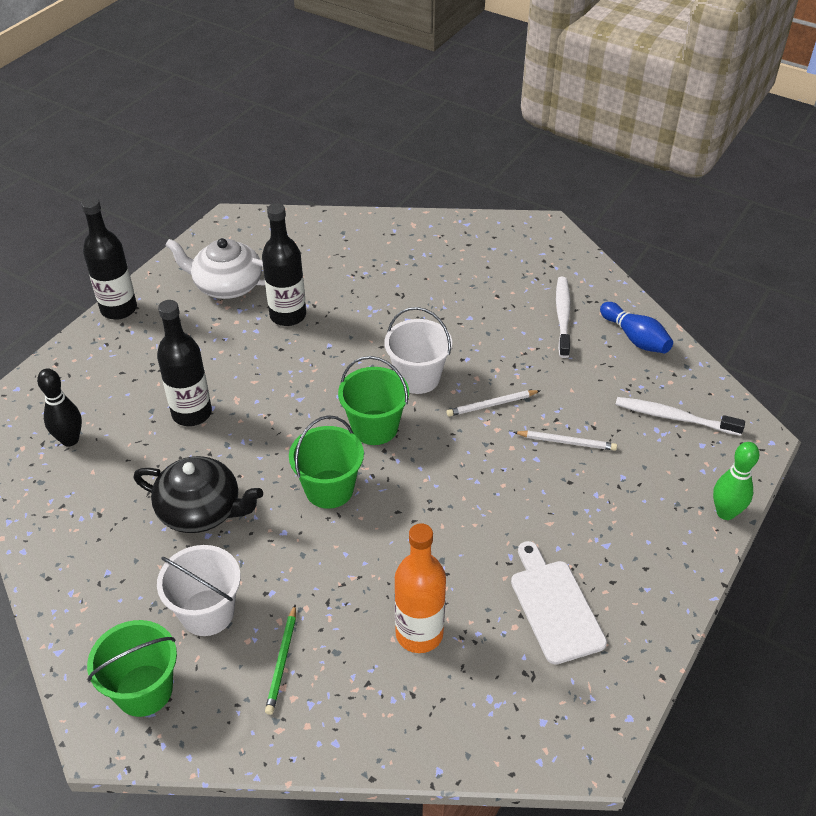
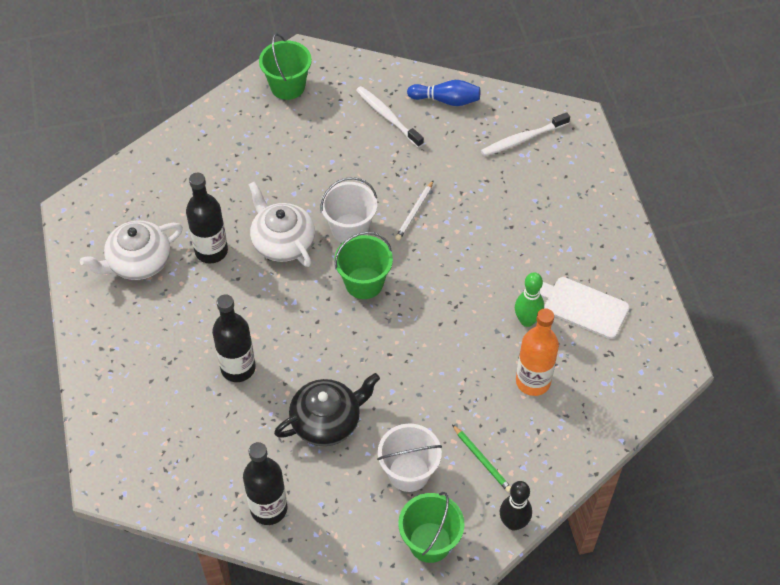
camera: 45 degrees left, 10 degrees up
black bowling pin [37,368,82,446] -> black bowling pin moved to [499,481,532,531]
black bottle [81,197,137,320] -> black bottle moved to [243,442,288,525]
green bucket [289,415,364,509] -> green bucket moved to [259,33,312,100]
white pencil [514,431,617,451] -> none
green bowling pin [713,442,759,520] -> green bowling pin moved to [515,272,544,327]
none -> white teapot [249,181,315,267]

